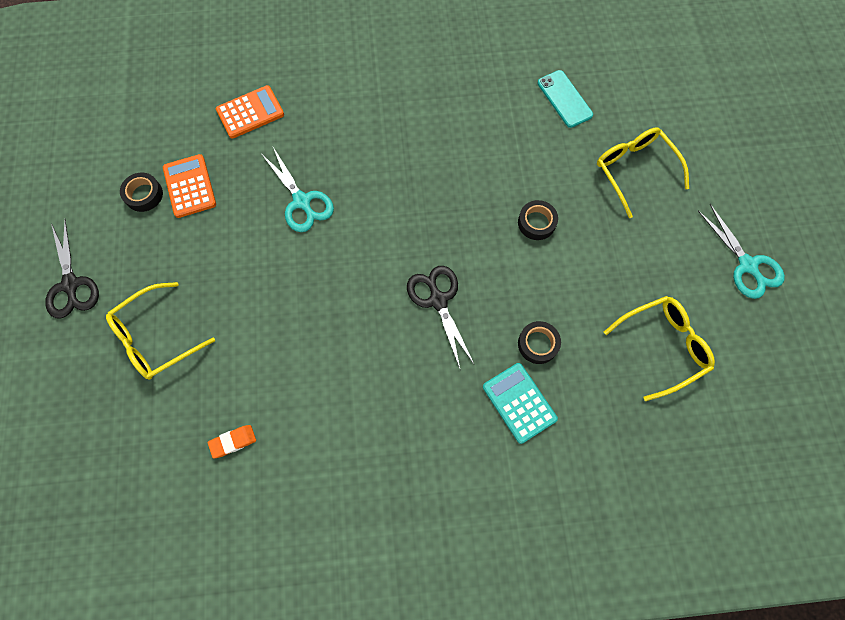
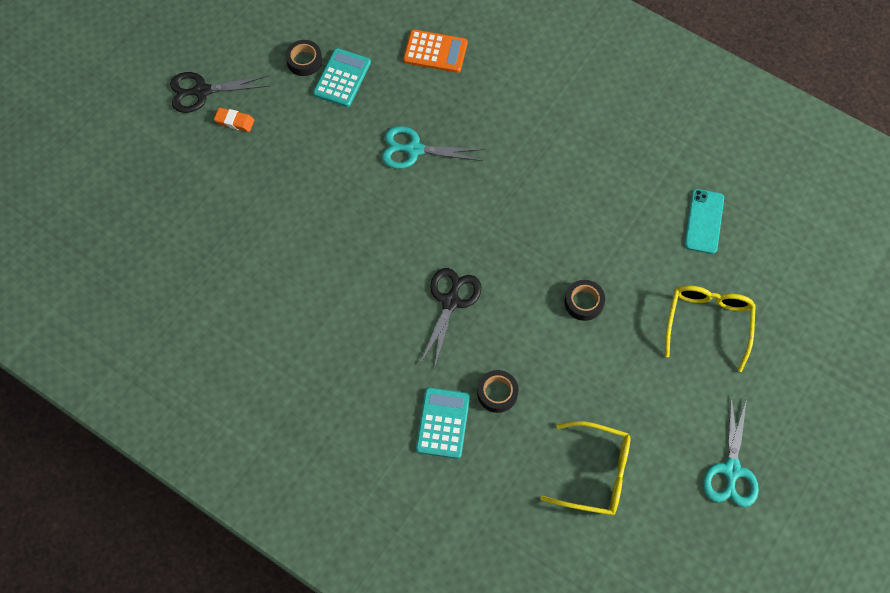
camera: 40 degrees right, 5 degrees down
black scissors [45,220,99,318] -> black scissors turned 60 degrees clockwise [170,72,270,113]
yellow glasses [106,282,215,380] -> none
orange calculator [163,154,216,218] -> turquoise calculator [313,48,371,107]
orange eraser [208,425,256,459] -> orange eraser moved to [214,108,254,132]
turquoise scissors [262,147,334,232] -> turquoise scissors turned 90 degrees clockwise [382,126,484,169]

